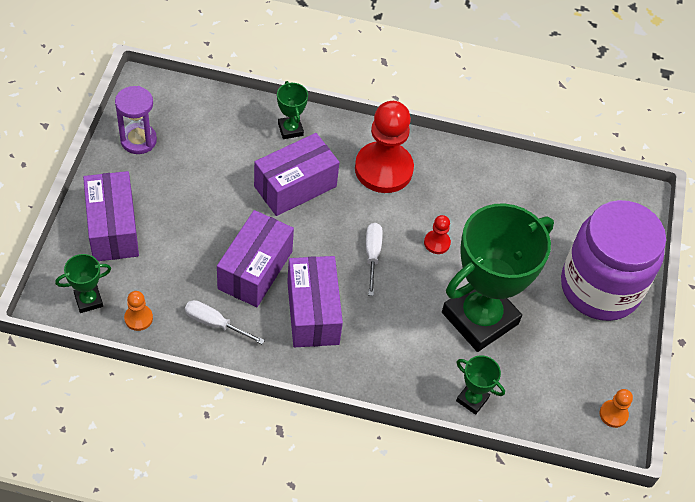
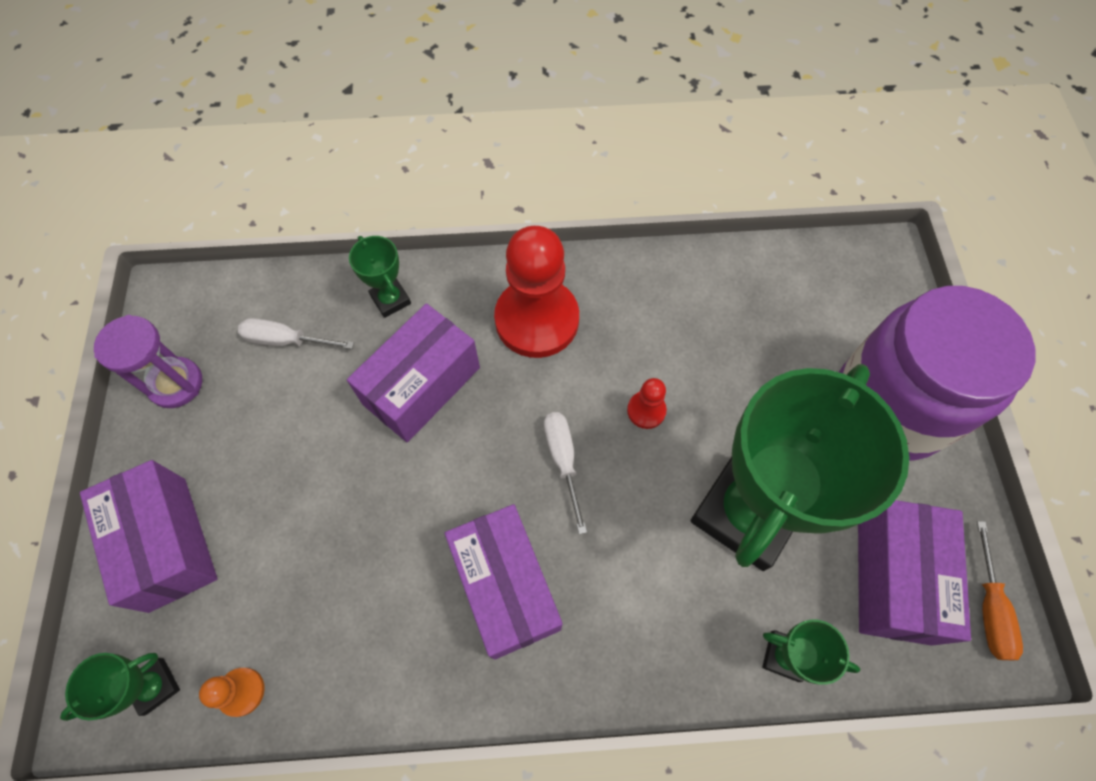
camera: 10 degrees left, 10 degrees up
white screwdriver [185,300,265,344] -> white screwdriver moved to [238,318,354,349]
purple box [217,210,294,307] -> purple box moved to [858,500,971,646]
orange pawn [600,389,633,428] -> orange screwdriver [977,521,1023,660]

